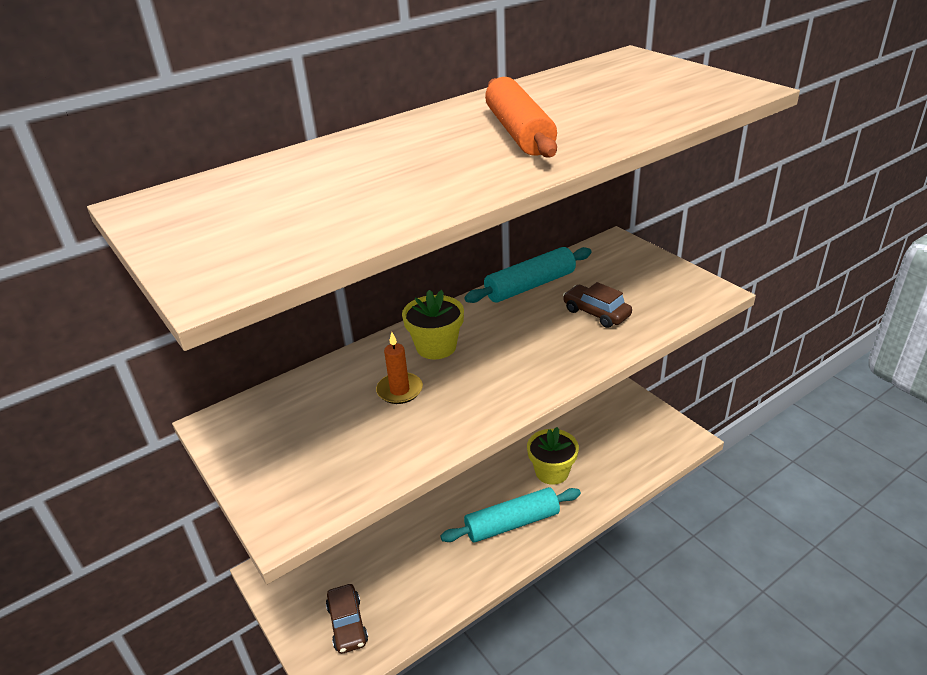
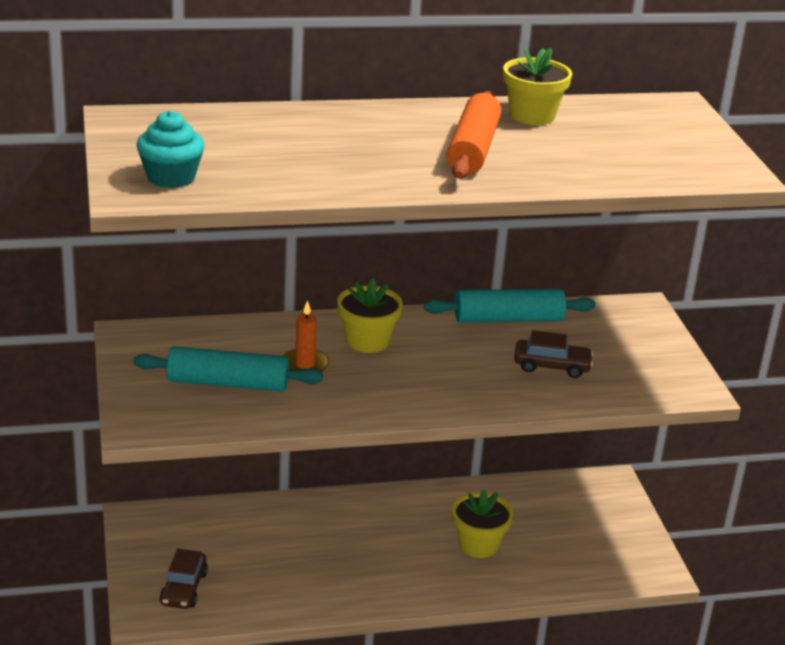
camera: 20 degrees right, 5 degrees down
turquoise rolling pin [440,487,581,543] -> turquoise rolling pin moved to [133,346,323,392]
brown car [563,282,632,328] -> brown car turned 120 degrees clockwise [514,330,593,378]
none -> turquoise cupcake [137,111,205,188]
none -> yellow flower pot [503,48,572,125]

